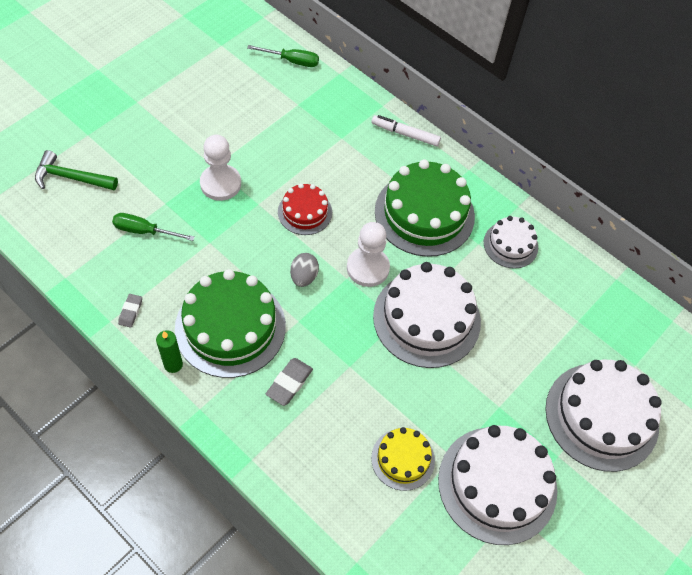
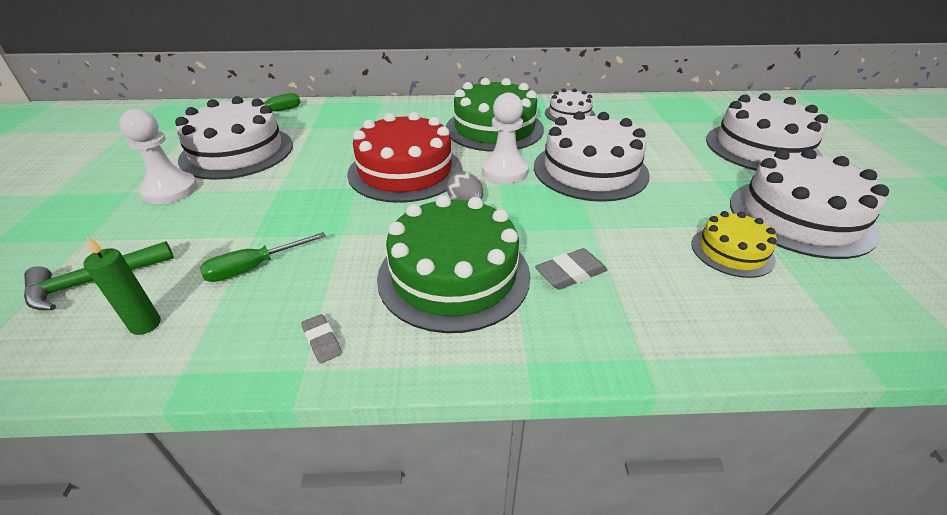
camera: 40 degrees left, 20 degrees down
green candle [156,330,183,373] -> green candle moved to [83,236,161,335]
white pawn [200,135,241,201] -> white pawn moved to [119,109,198,204]
grey eraser [266,358,313,406] -> grey eraser turned 75 degrees clockwise [535,248,607,290]
red cake [278,183,332,235] -> red cake [347,112,462,203], size x1.85
white marker [372,115,441,147] -> none
none -> white cake [175,96,293,180]

